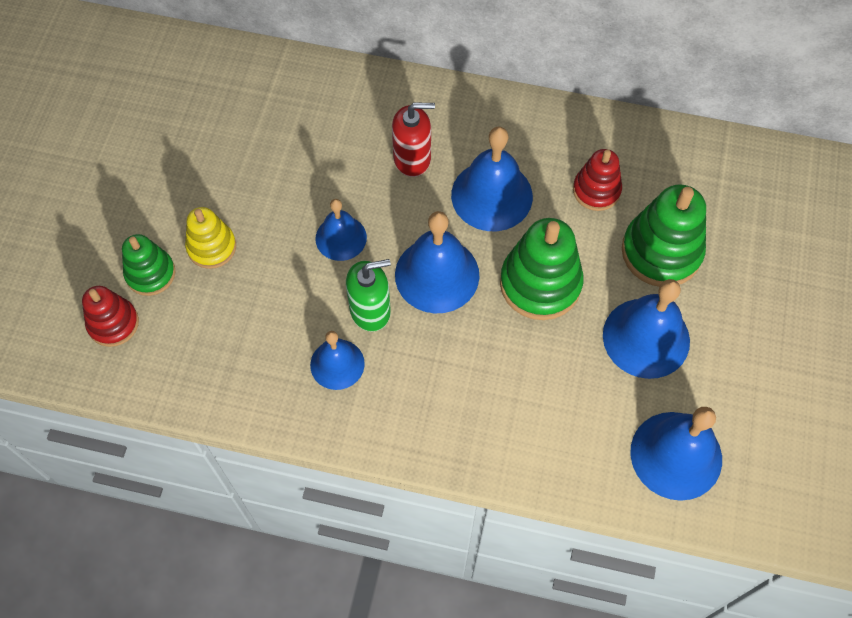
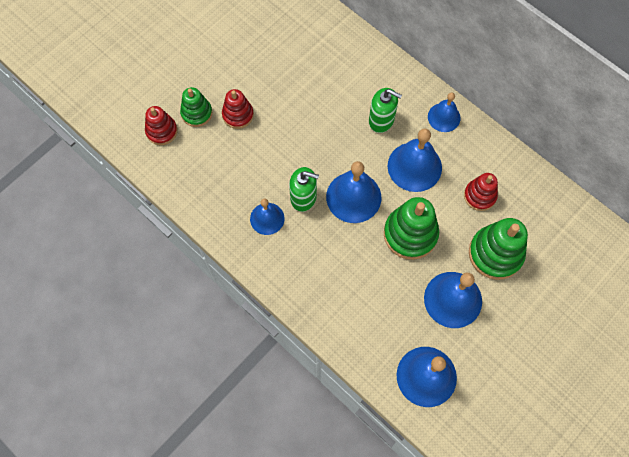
camera: 30 degrees right, 5 degrees up
yellow stacking toy [185,207,236,269] -> red stacking toy [222,89,254,129]
blue bell [315,199,367,261] -> blue bell moved to [428,92,461,132]
red soap dispenser [392,103,435,177] -> green soap dispenser [369,88,402,133]

